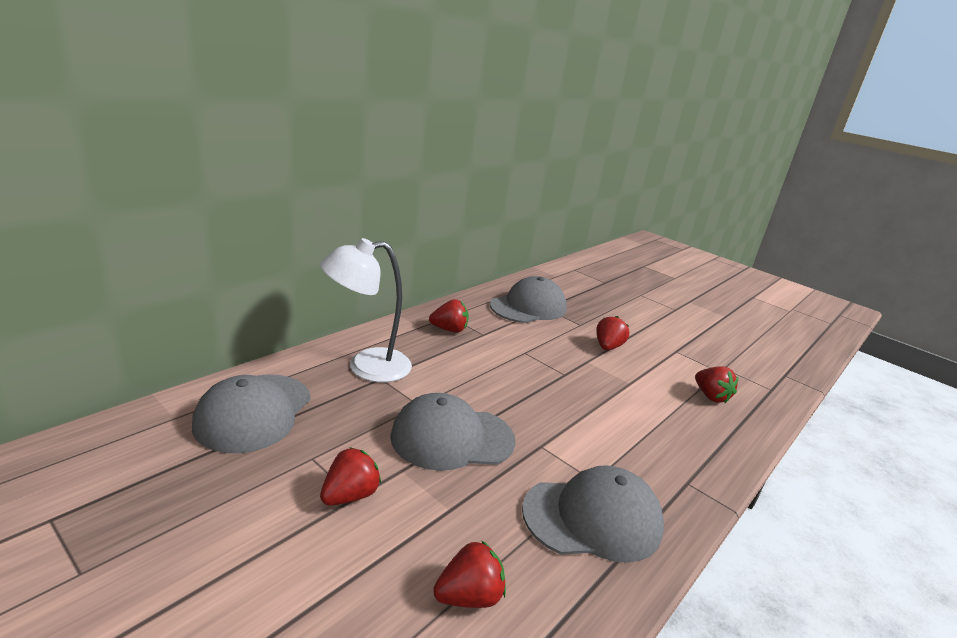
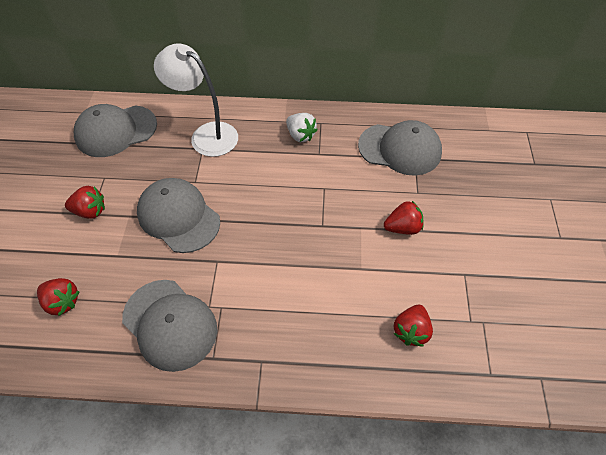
camera: 55 degrees right, 30 degrees up
red strawberry [429,299,469,333] -> white strawberry [286,113,318,142]

